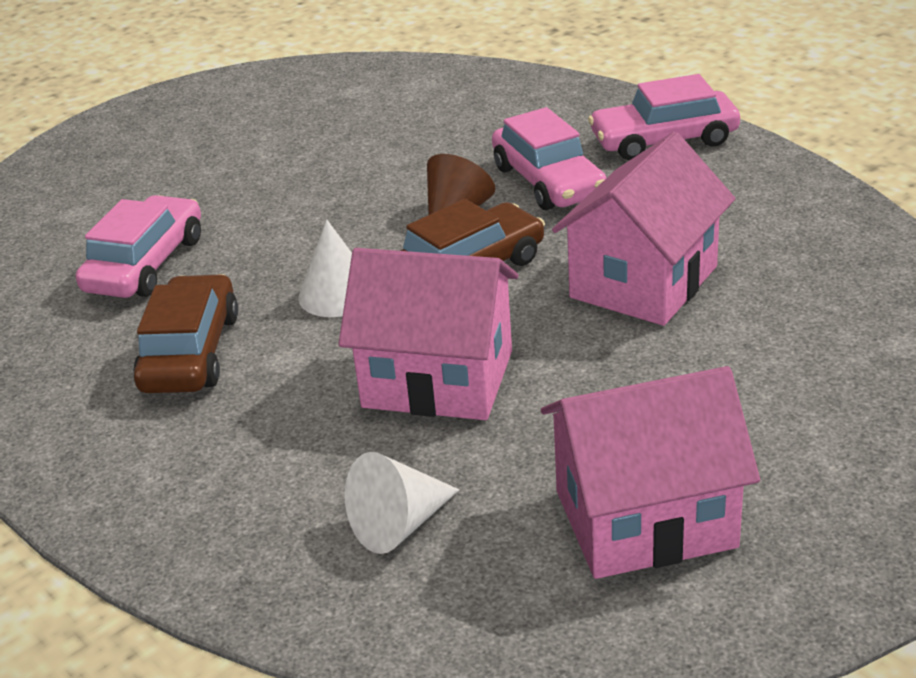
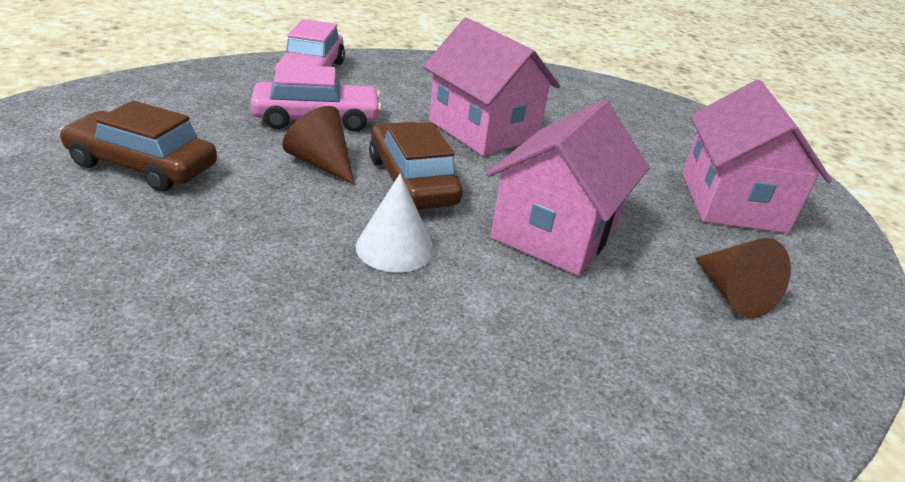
camera: 80 degrees left, 0 degrees up
pink car [76,195,201,298] -> none
brown car [133,274,238,393] -> brown car moved to [59,101,217,192]
white cone [345,452,459,554] -> brown cone [695,238,791,318]

